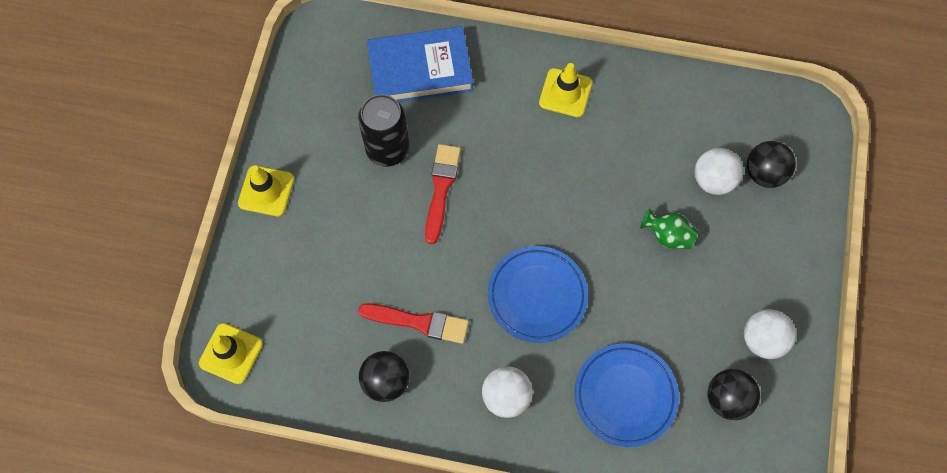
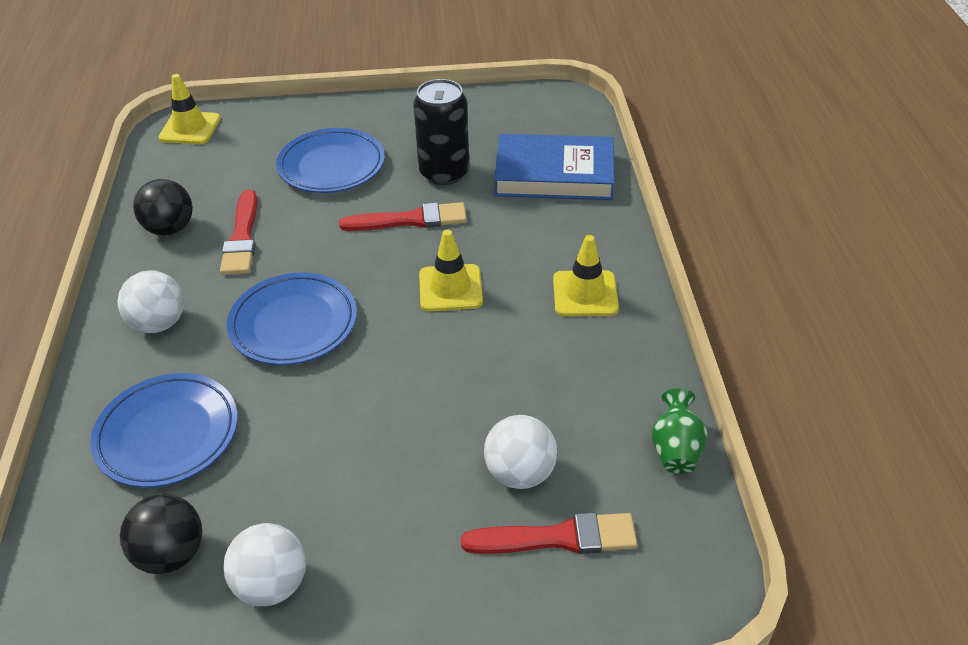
camera: 75 degrees right, 25 degrees down
yellow traffic cone [238,165,294,216] -> yellow traffic cone moved to [419,230,483,311]
blue book [367,26,473,102] -> blue book turned 60 degrees counterclockwise [494,134,615,200]
green vase [640,208,698,249] -> green vase moved to [651,388,707,474]
black ball [747,141,796,188] -> red brush [461,513,637,554]
none -> blue plate [276,128,385,193]

